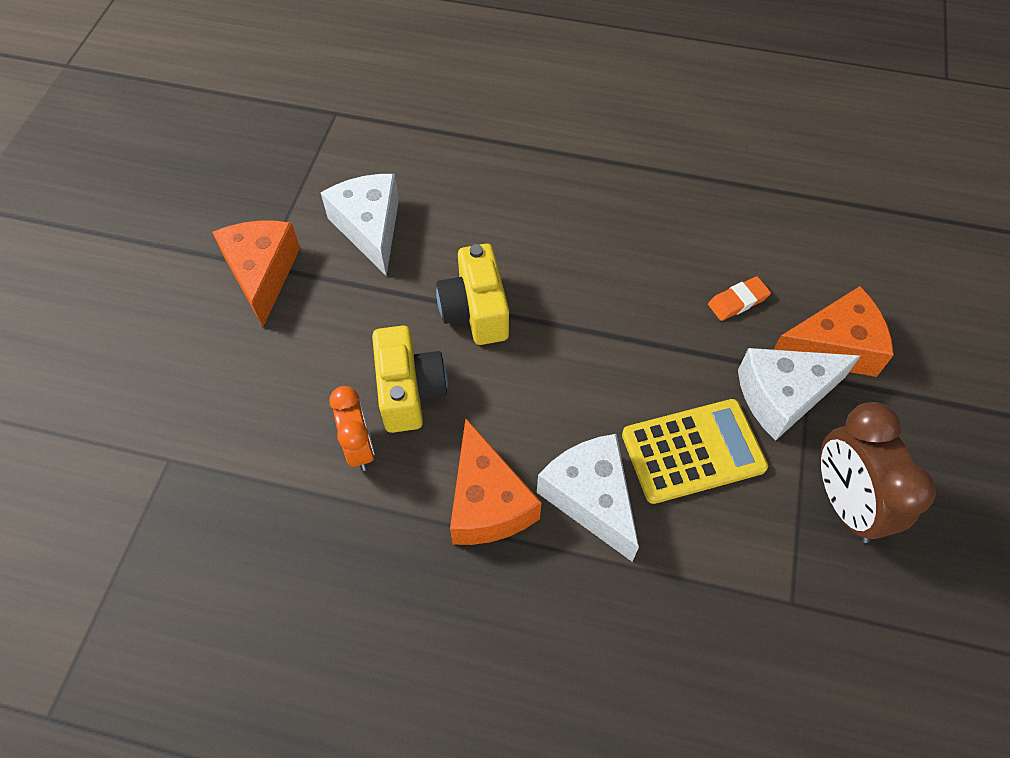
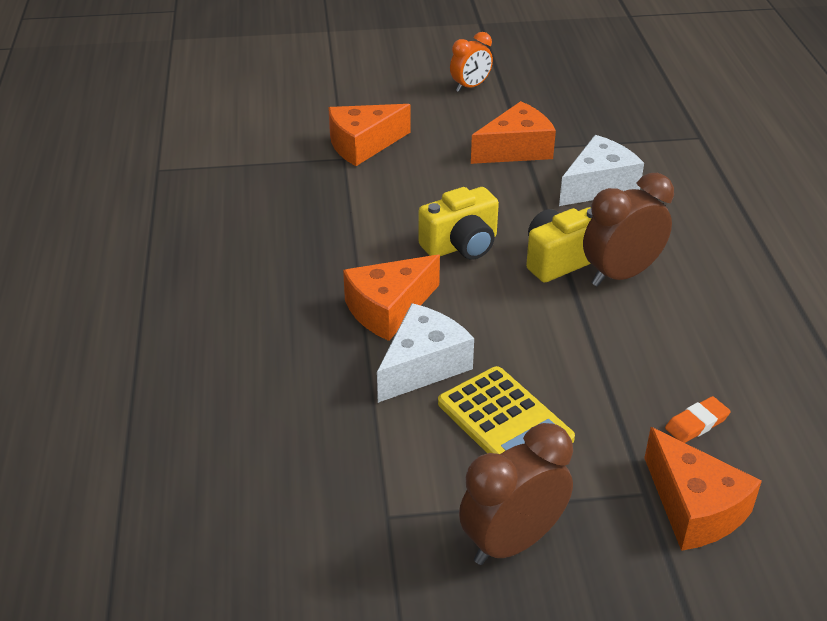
camera: 70 degrees right, 20 degrees down
orange clock [329,386,375,471] -> orange clock moved to [450,32,493,92]
orange eraser [708,276,771,321] -> orange eraser turned 75 degrees counterclockwise [665,396,731,443]
white cheese [738,348,860,441] -> none
none -> orange cheese [328,104,410,166]
none -> brown clock [583,173,674,287]

